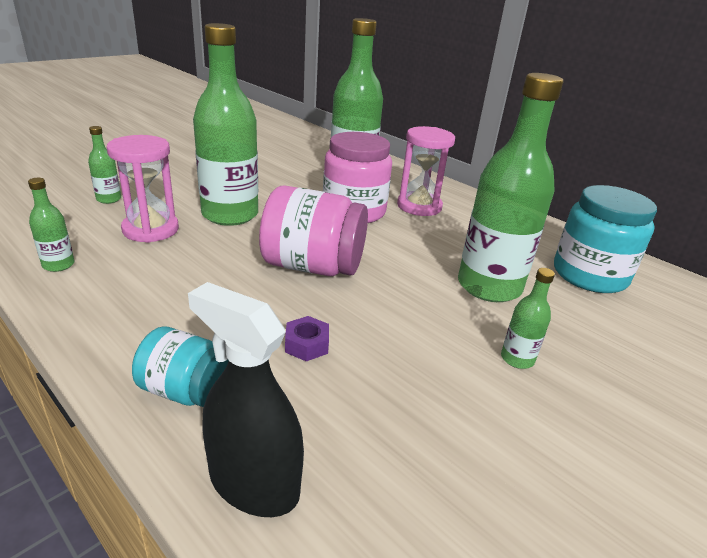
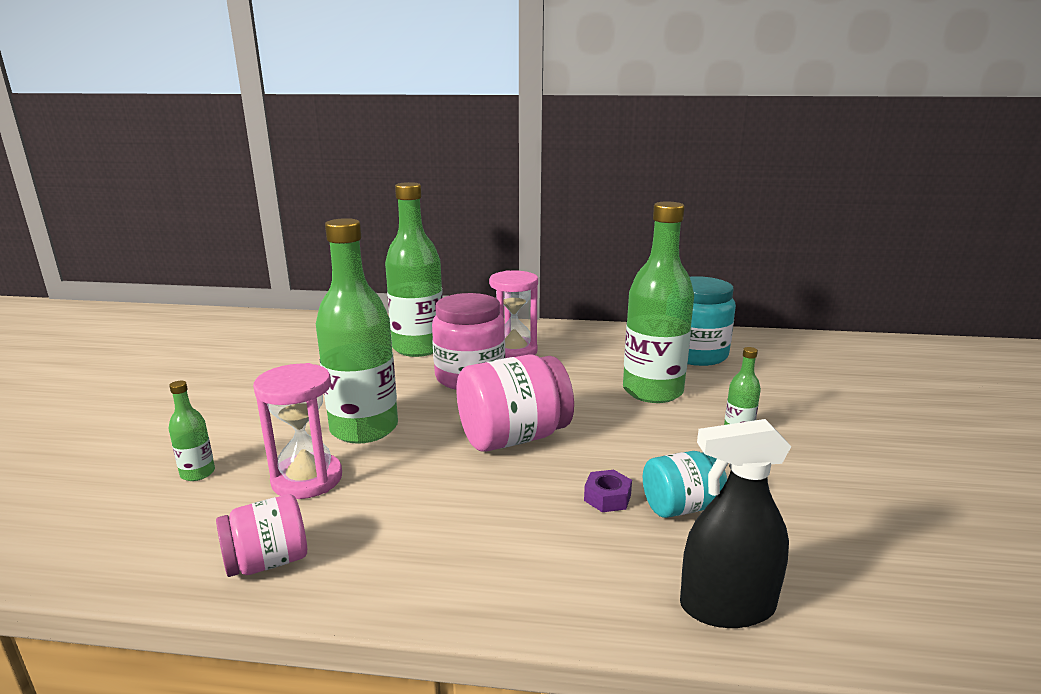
camera: 35 degrees left, 10 degrees down
green bottle [28,178,75,272] -> pink jar [216,494,307,577]
turquoise jar [132,326,229,407] -> turquoise jar moved to [643,451,727,518]

